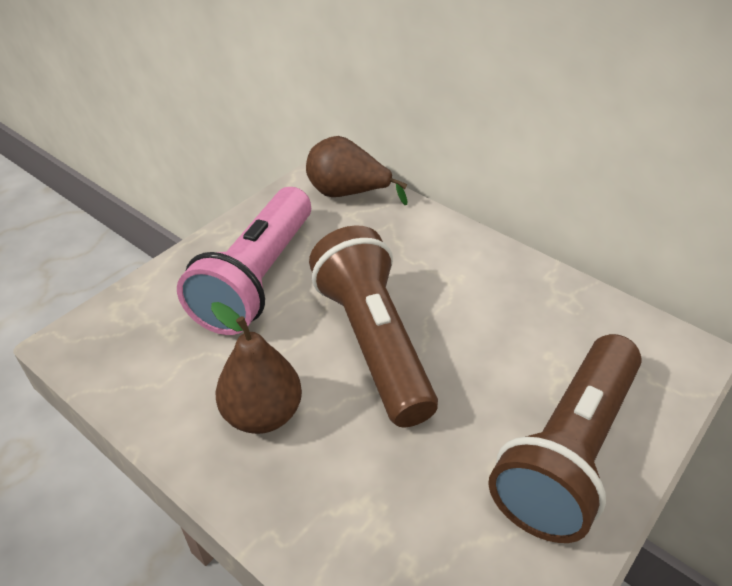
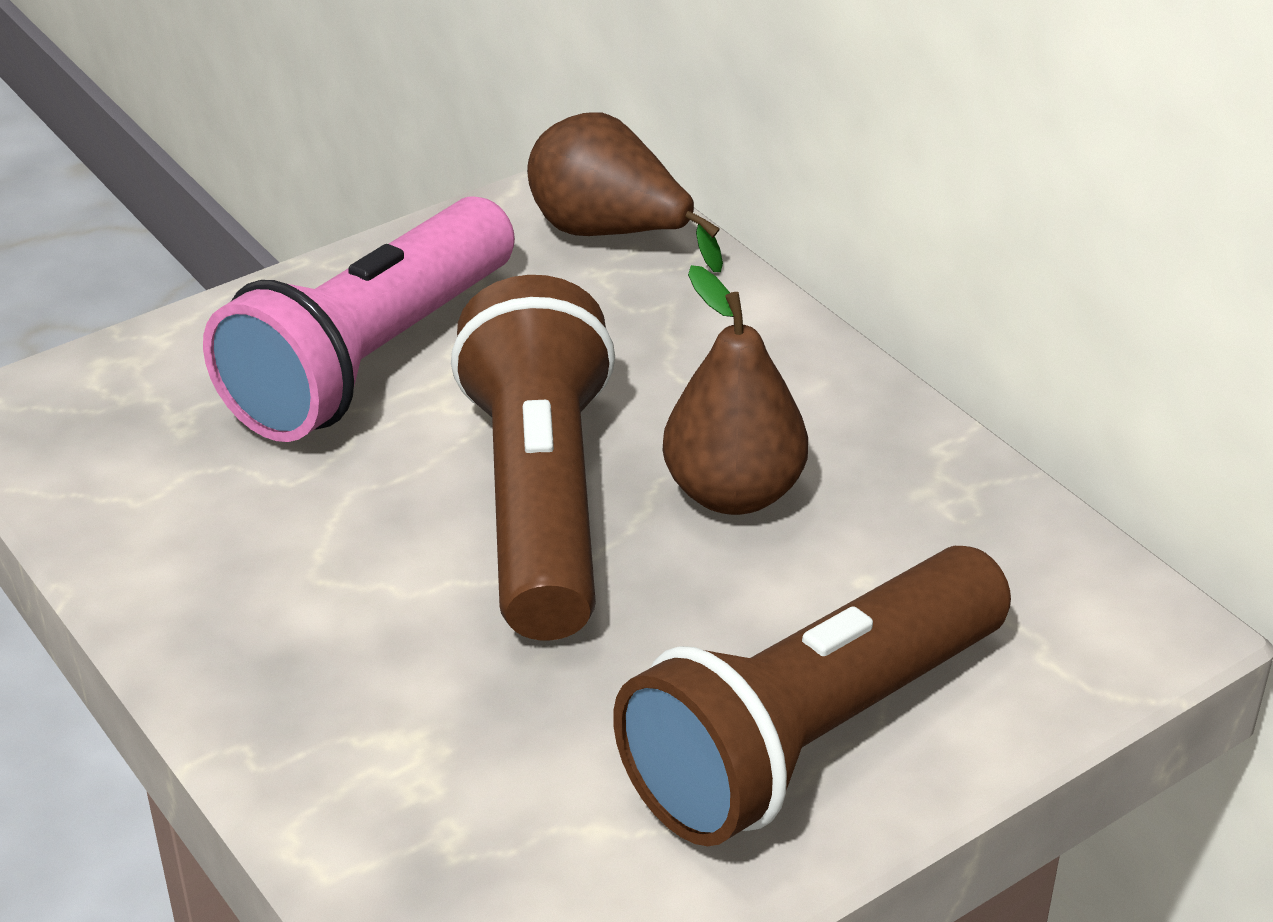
camera: 15 degrees right, 5 degrees down
brown pear [211,302,302,434] -> brown pear moved to [663,265,808,515]

